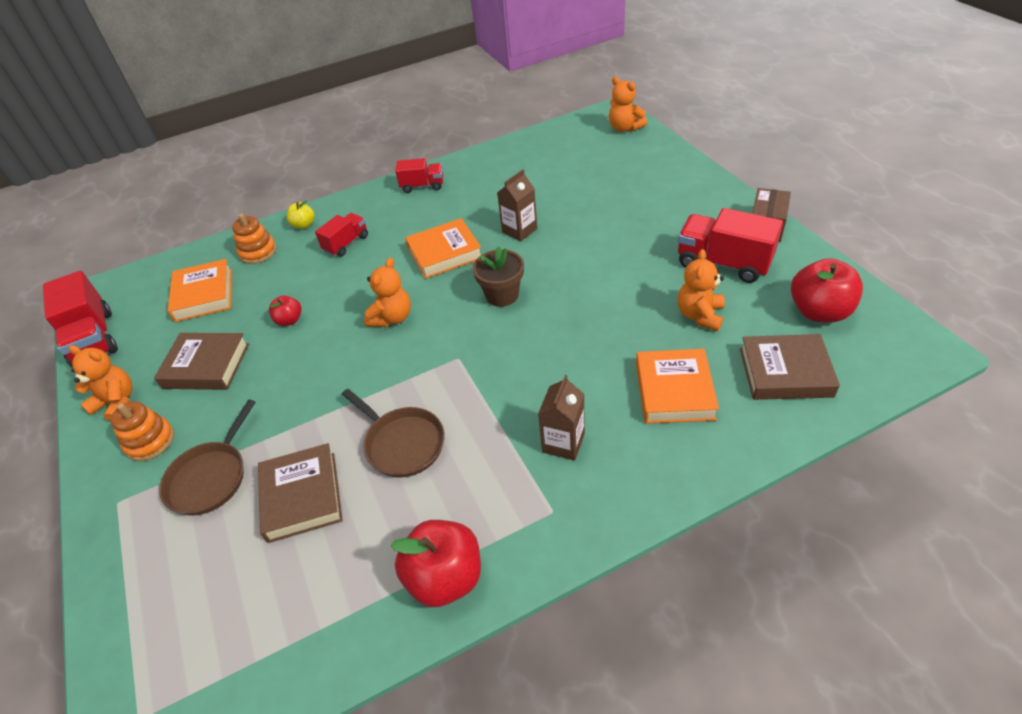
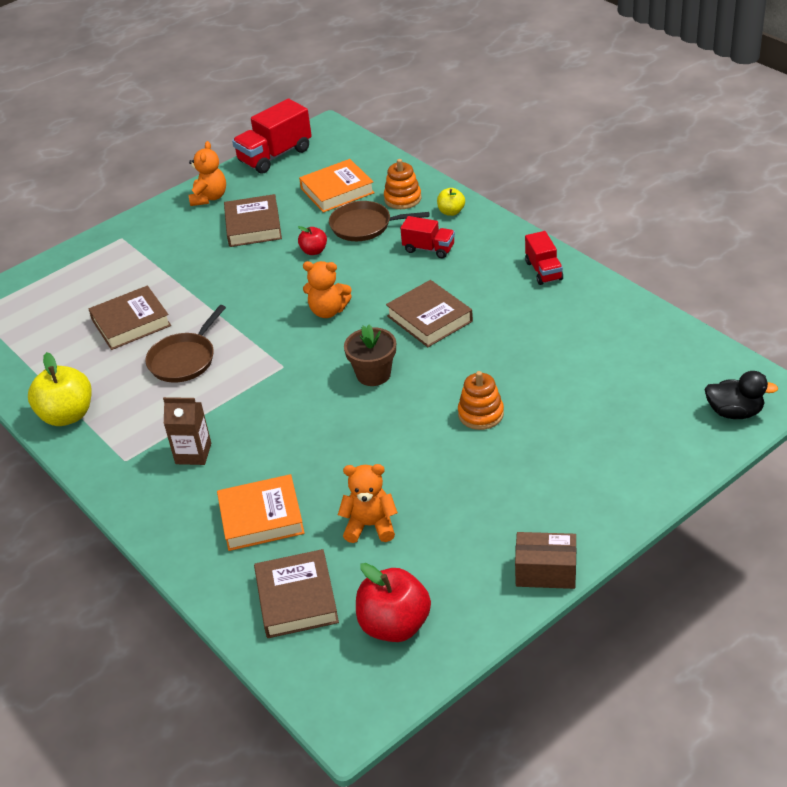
camera: 75 degrees right, 5 degrees down
orange stacking toy [110,401,174,461] -> orange stacking toy moved to [458,371,504,430]
brown pan [159,400,256,516] -> brown pan moved to [329,201,429,241]
red apple [391,520,481,607] -> yellow apple [28,352,92,426]
orange book [405,218,481,279] -> brown book [386,280,473,347]
brown carton [497,169,537,242] -> none
orange teddy bear [609,77,647,132] -> black duck [704,371,778,419]
red truck [678,208,783,283] -> none

